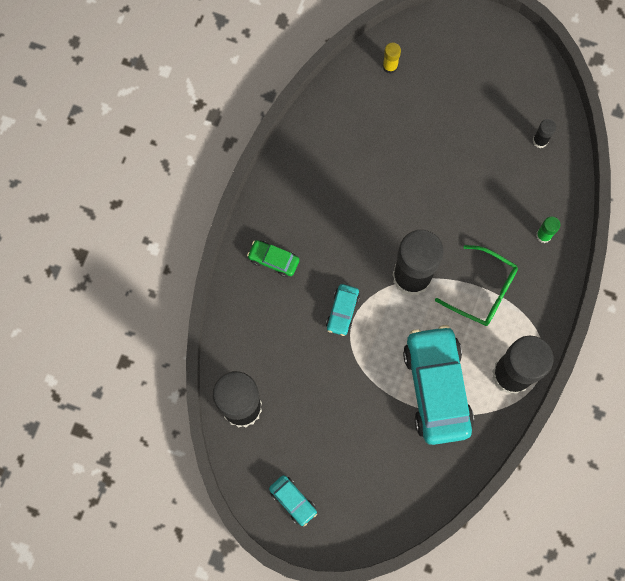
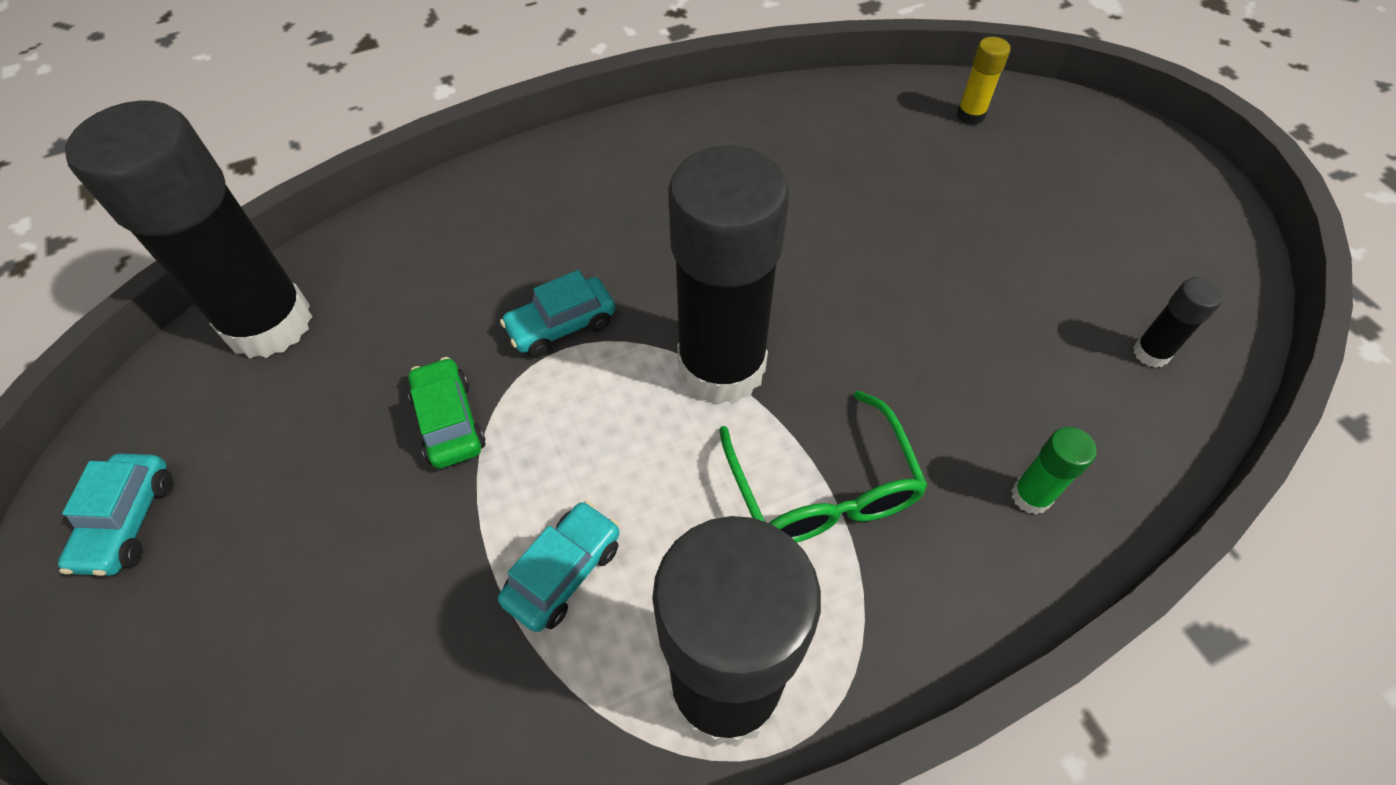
camera: 45 degrees right, 20 degrees down
green car [247,240,299,277] -> green car moved to [407,357,486,469]
turquoise car [403,325,474,445] -> turquoise car [498,501,620,632], size x0.45

